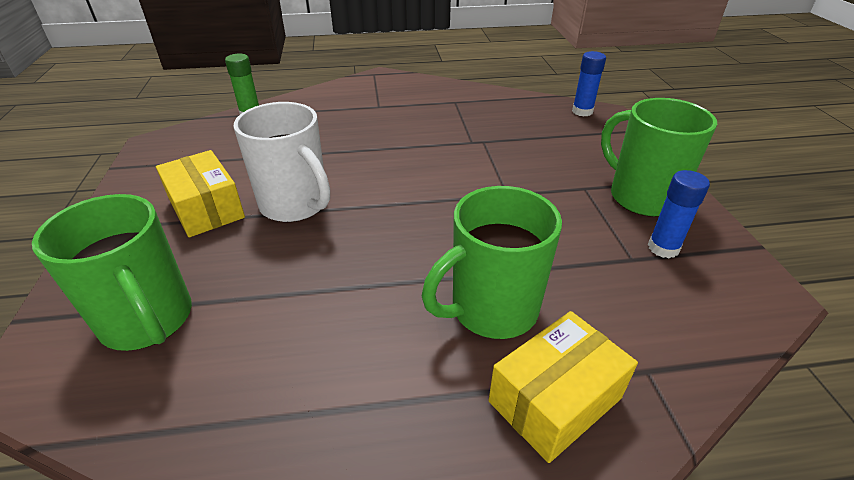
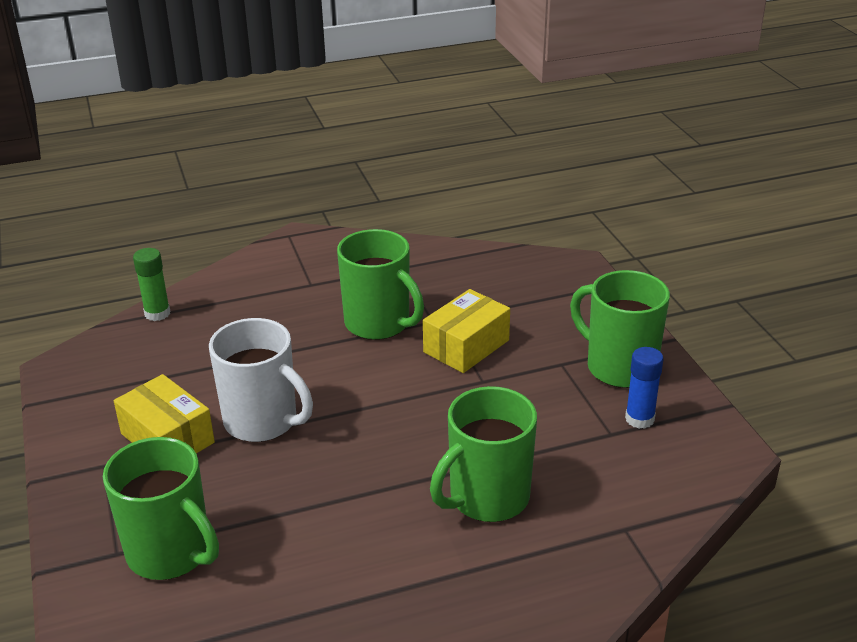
camera: 10 degrees left, 5 degrees down
yellow box [489,311,638,463] -> yellow box moved to [423,289,510,373]
blue glue stick [572,51,606,117] -> none
none -> green mug [337,229,424,340]

